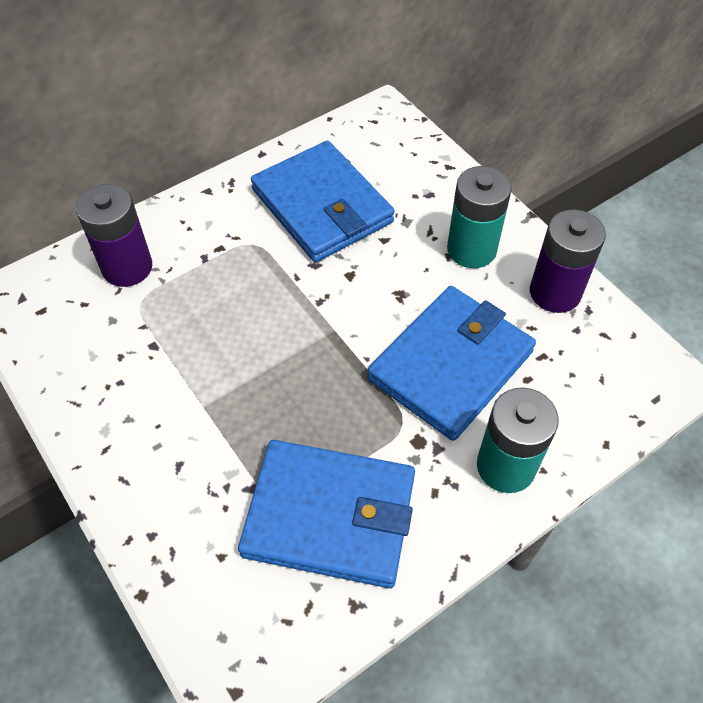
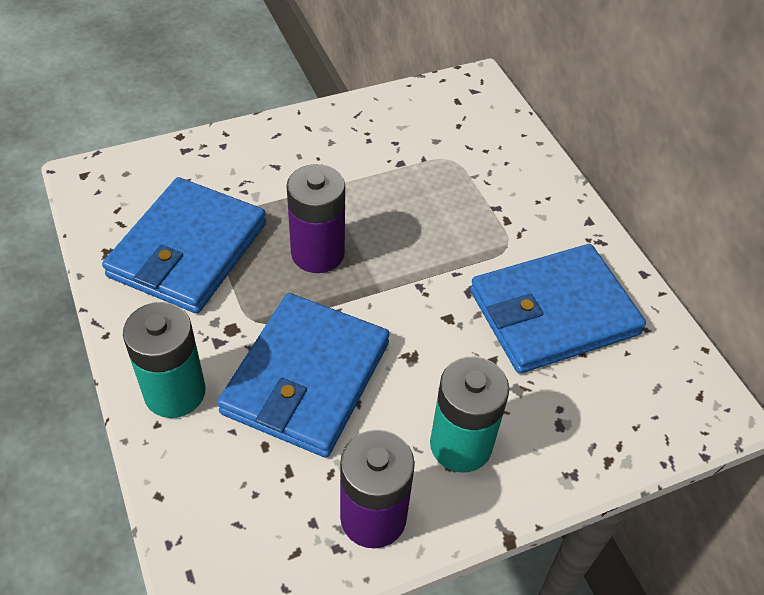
camera: 100 degrees right, 5 degrees down
purple battery [76,184,152,287] -> purple battery moved to [287,164,345,273]
blue wallet [367,286,536,441] -> blue wallet turned 60 degrees clockwise [217,293,390,458]

